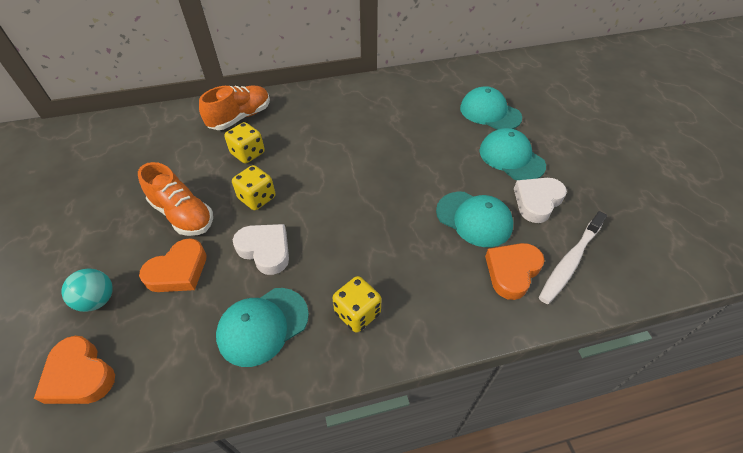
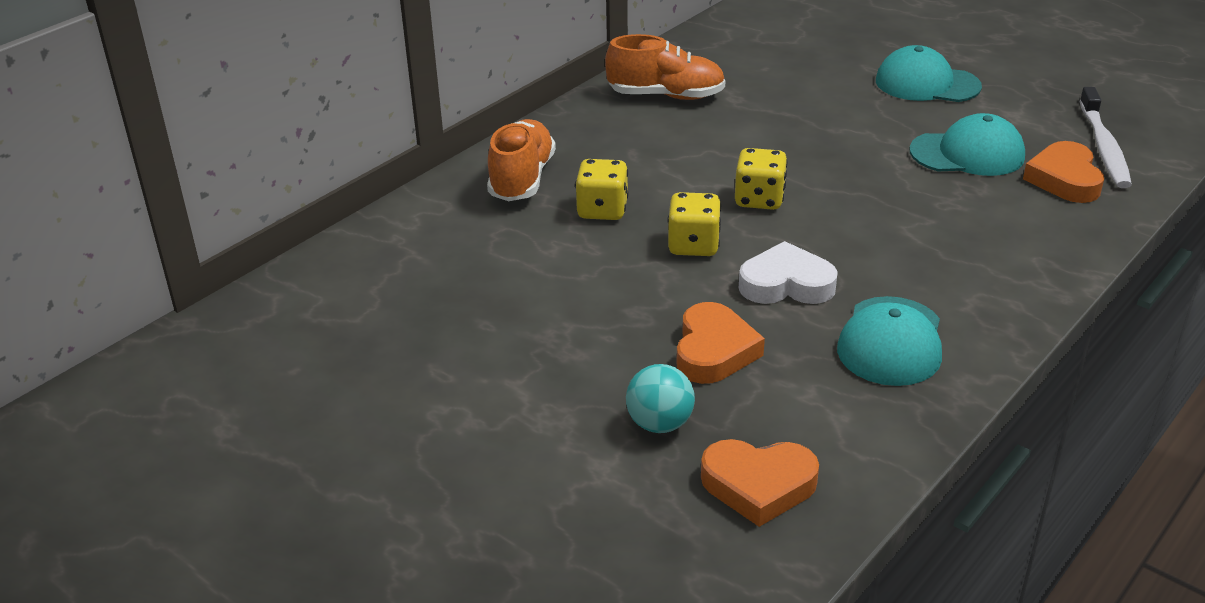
camera: 35 degrees left, 15 degrees down
orange shoe [138,162,213,236] -> orange shoe moved to [605,34,726,100]
yellow dice [332,276,381,333] -> yellow dice moved to [735,148,788,210]
turquoise cap [460,86,522,130] -> none
white heart [514,178,567,223] -> none

